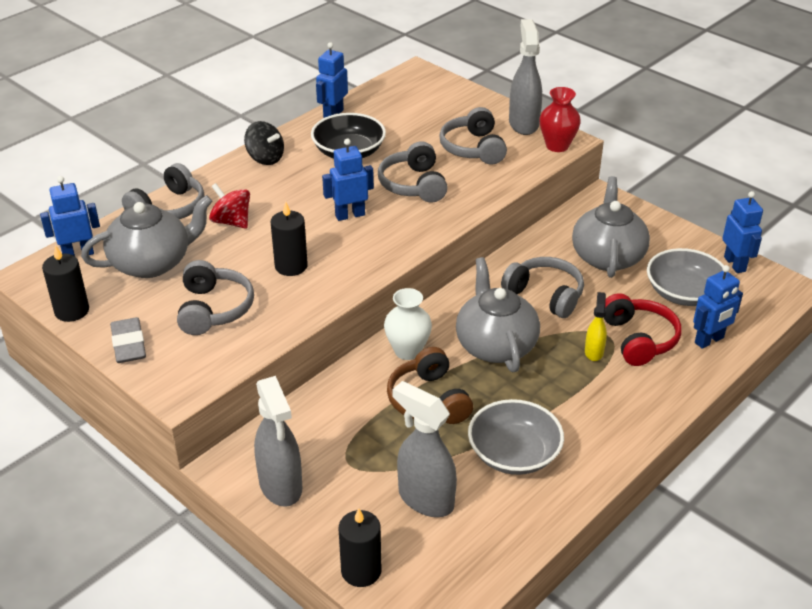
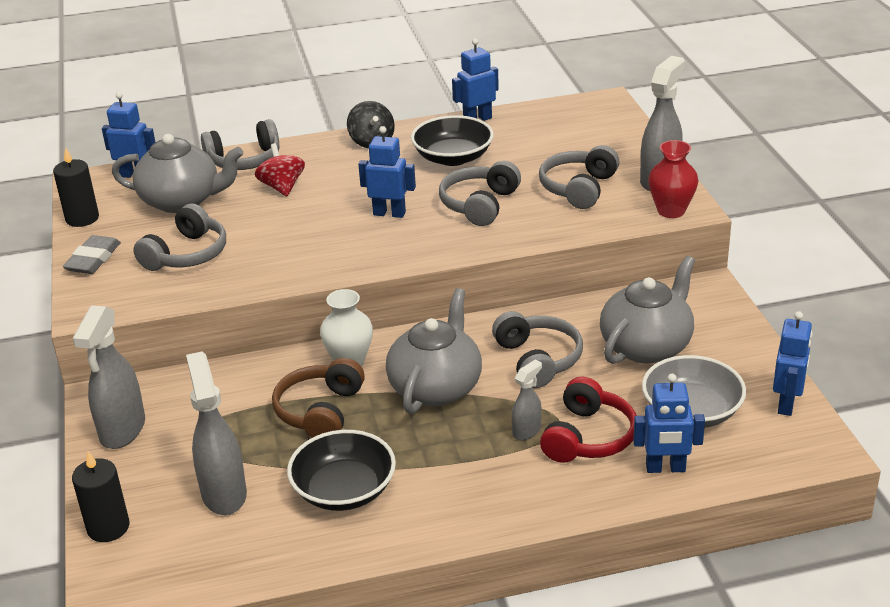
camera: 35 degrees right, 5 degrees down
black candle [271,202,308,276] -> none
grey bowl [468,399,564,475] -> black bowl [287,430,396,511]
yellow spray bottle [585,292,607,361] -> grey spray bottle [512,360,542,440]

